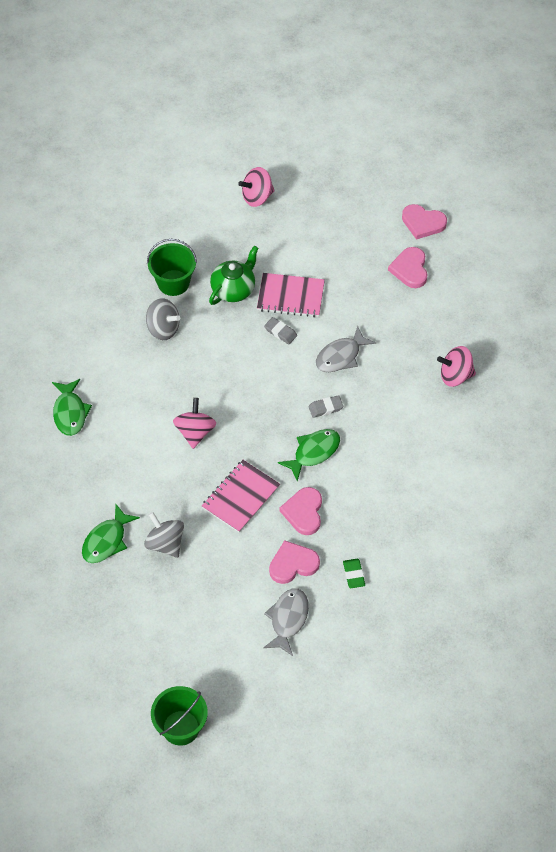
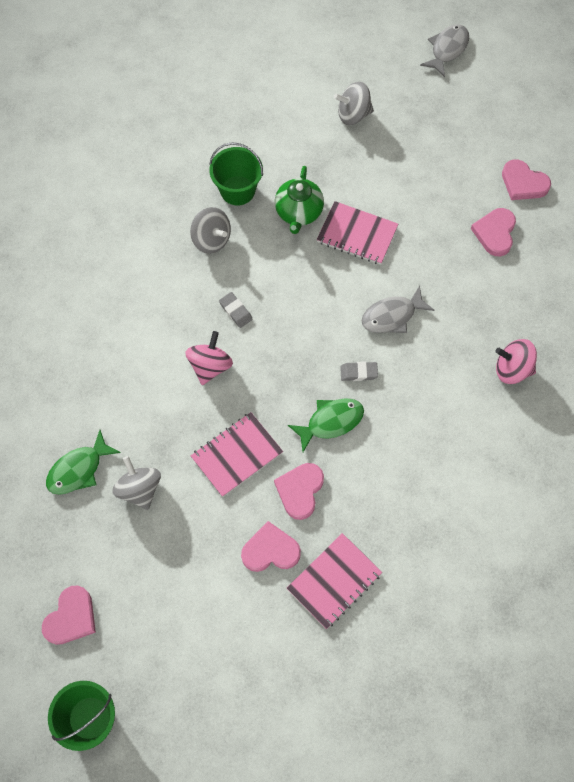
camera: 15 degrees right, 10 degrees up
green fish [52,379,92,436] -> none
green teapot [209,246,259,305] -> green teapot turned 135 degrees clockwise [275,166,324,234]
pink spinning top [238,167,275,207] -> grey spinning top [334,82,374,125]
grey fish [263,588,309,656] -> grey fish moved to [420,24,469,77]
grey eraser [264,317,297,344] -> grey eraser moved to [219,292,253,328]
green eraser [343,559,365,588] -> pink notebook [287,533,382,629]
none -> pink heart [42,586,96,645]

